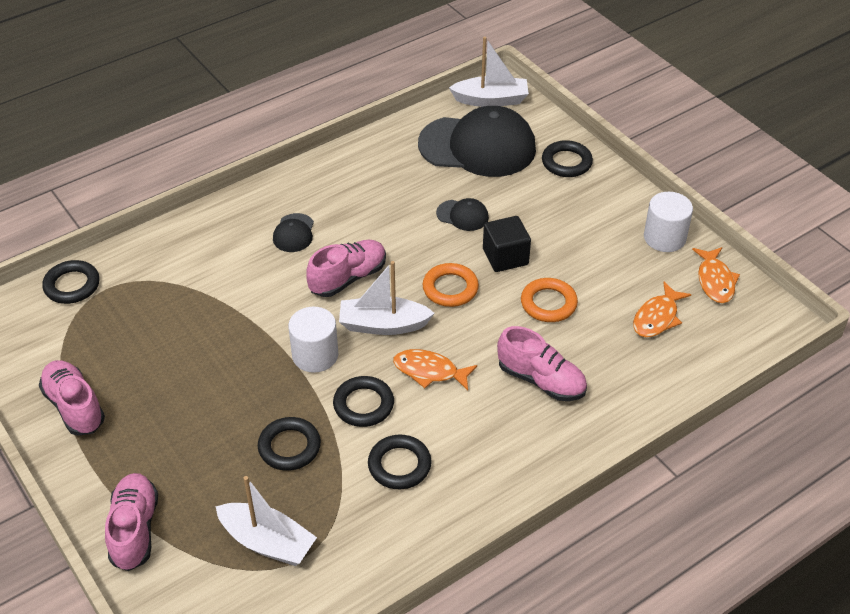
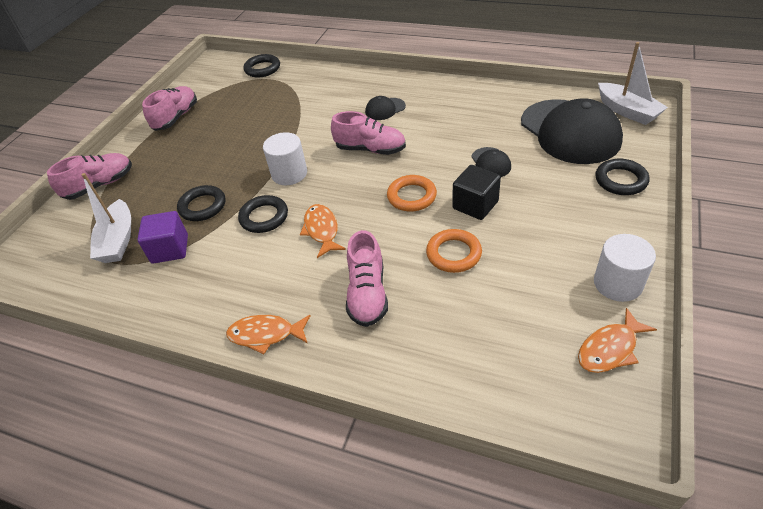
camera: 60 degrees right, 0 degrees up
white boat [339,261,435,335] -> none
black ring [368,435,432,489] -> none
orange fish [633,282,691,337] -> orange fish moved to [226,315,310,354]
none -> purple cube [137,211,188,264]

